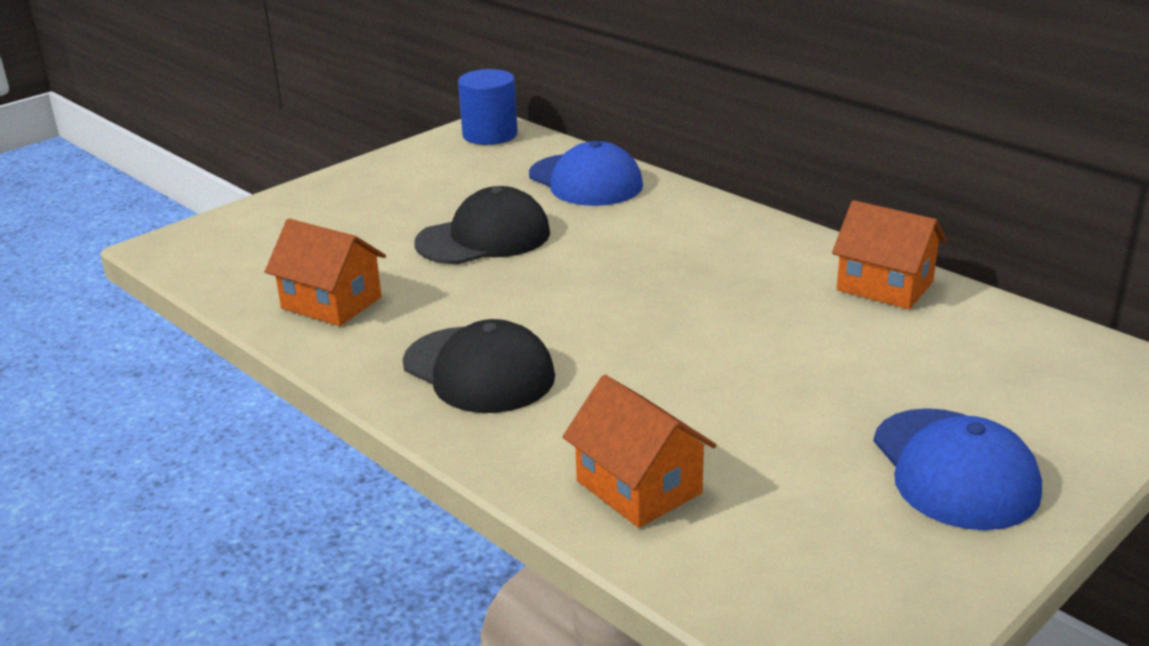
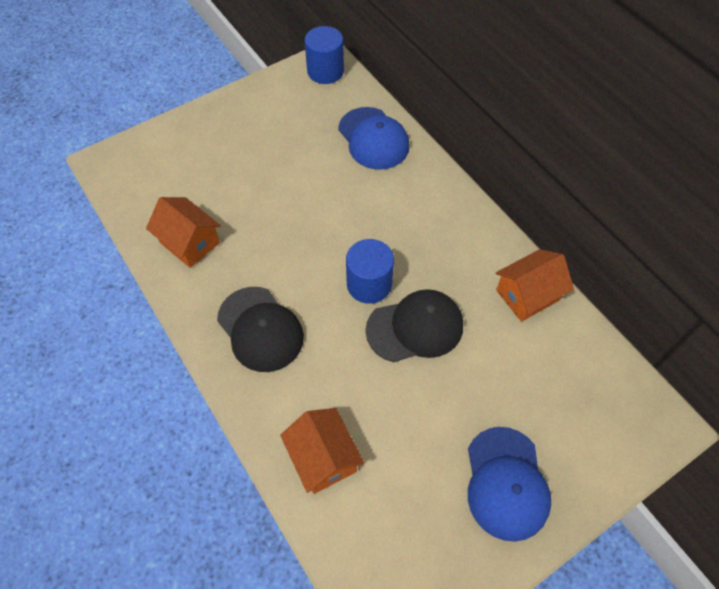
camera: 10 degrees right, 30 degrees up
black cap [414,186,550,264] -> black cap moved to [366,289,463,362]
orange house [832,200,946,309] -> orange house turned 75 degrees counterclockwise [496,249,574,322]
none -> blue cylinder [346,239,394,304]

